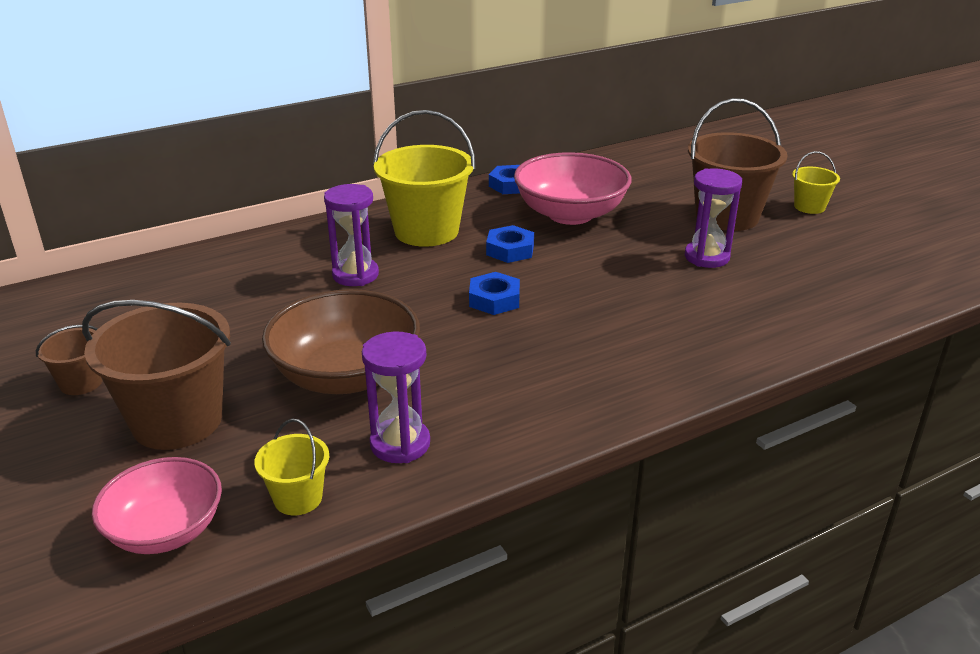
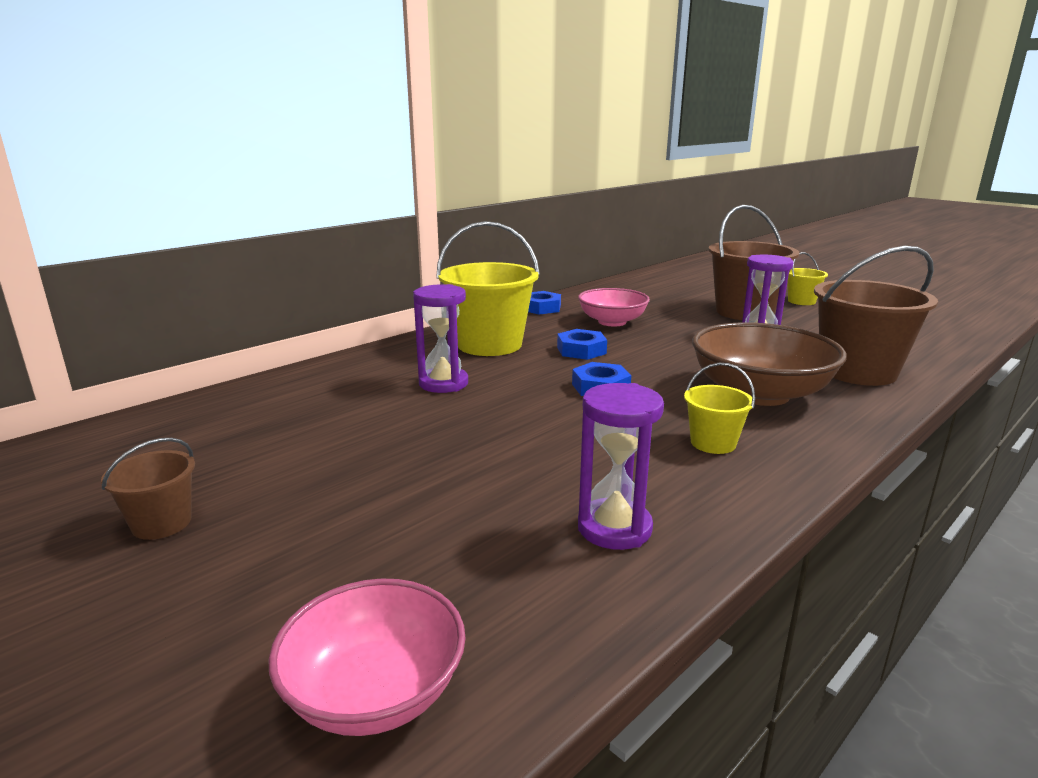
camera: 15 degrees left, 10 degrees down
brown bucket [82,300,231,450] -> brown bucket moved to [814,246,938,386]
yellow bucket [254,419,329,515] -> yellow bucket moved to [684,363,755,454]
brown bowl [262,289,420,394] -> brown bowl moved to [692,322,847,406]
pink bowl [514,152,632,225] -> pink bowl [578,288,650,327], size x0.65

